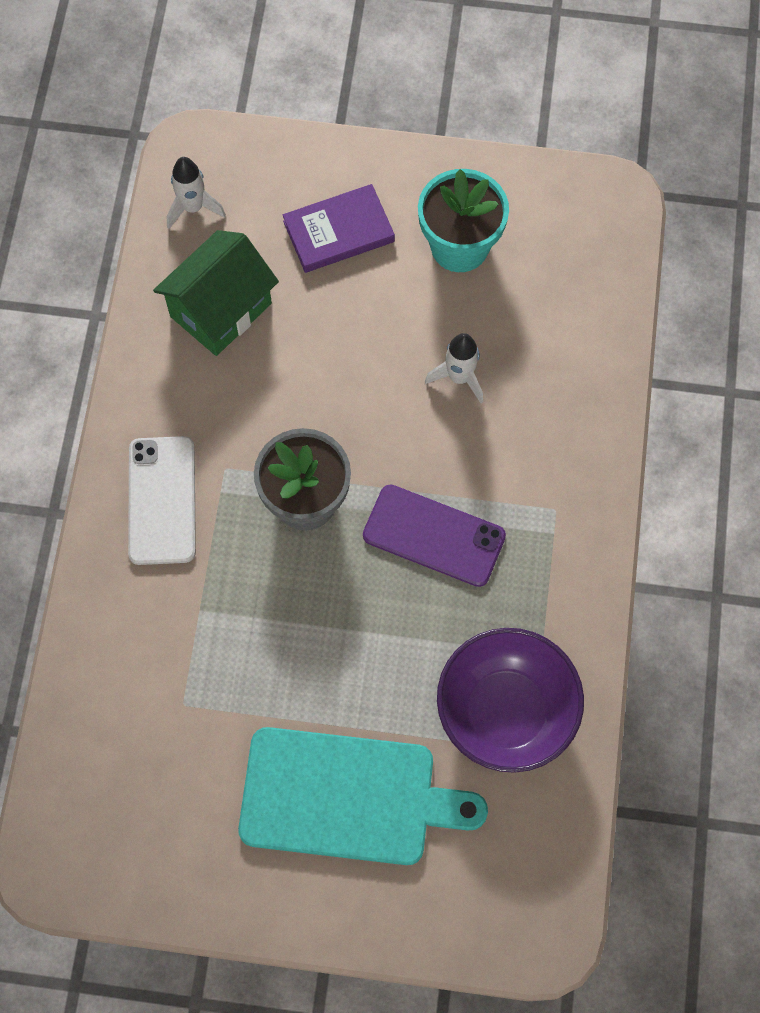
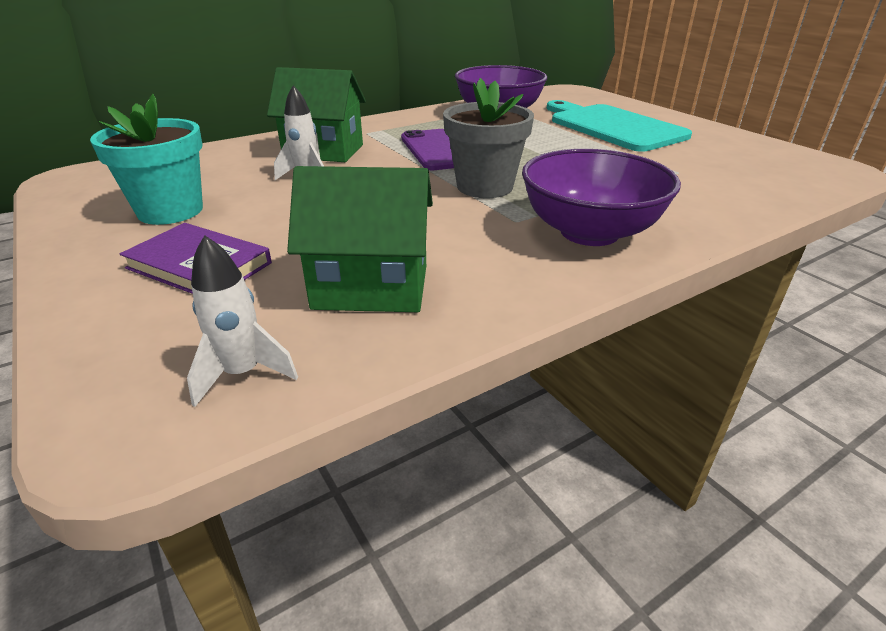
camera: 130 degrees left, 35 degrees down
white phone [128,436,196,565] -> purple bowl [522,149,681,246]
none -> green house [267,67,366,162]

